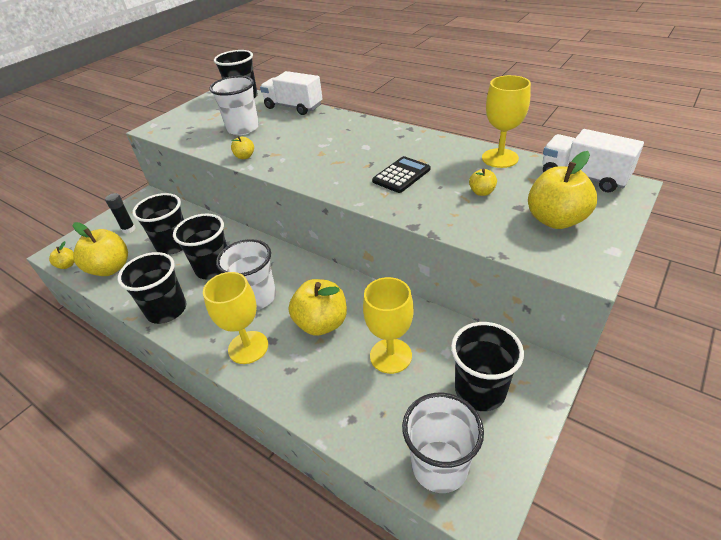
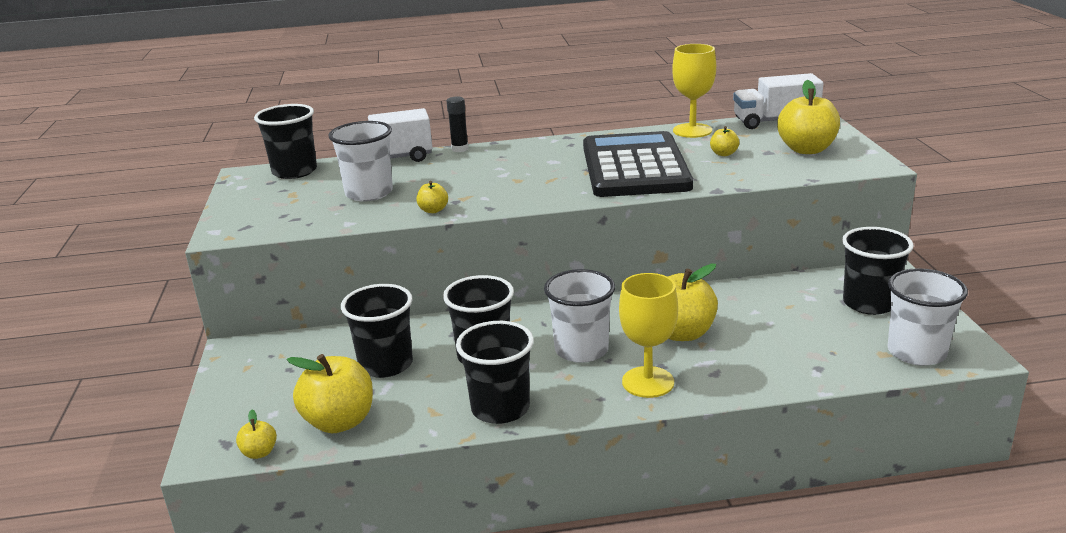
camera: 45 degrees left, 15 degrees down
black glue stick [105,193,136,234] -> black glue stick moved to [447,96,469,152]
yellow goblet [363,277,414,374] -> none
black calculator [372,156,431,193] -> black calculator [583,131,693,197], size x2.23

